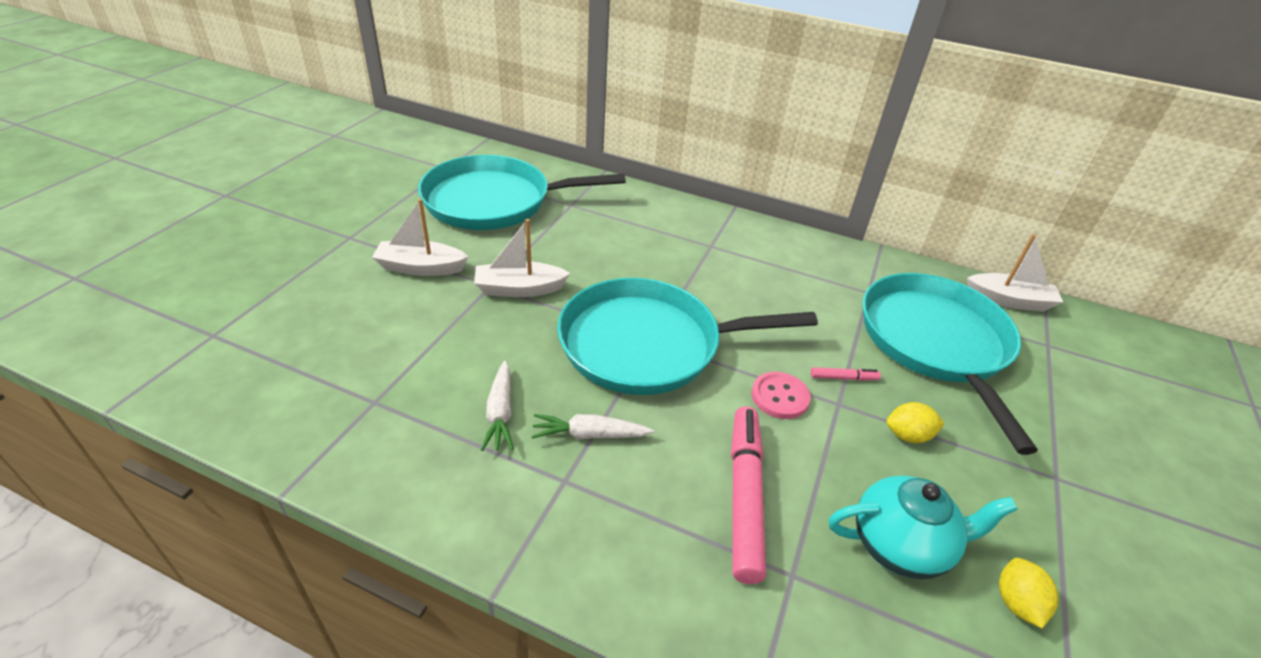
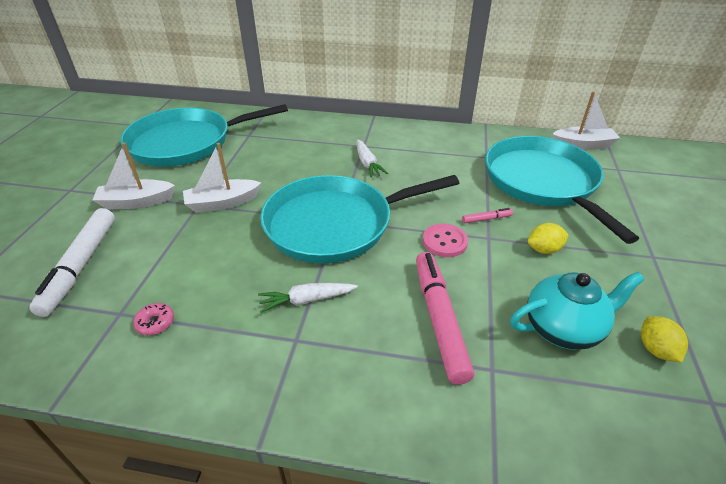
camera: 10 degrees left, 0 degrees up
white carrot [481,361,514,451] -> white carrot moved to [357,139,388,177]
none -> white marker [29,208,115,317]
none -> pink donut [133,303,174,335]

